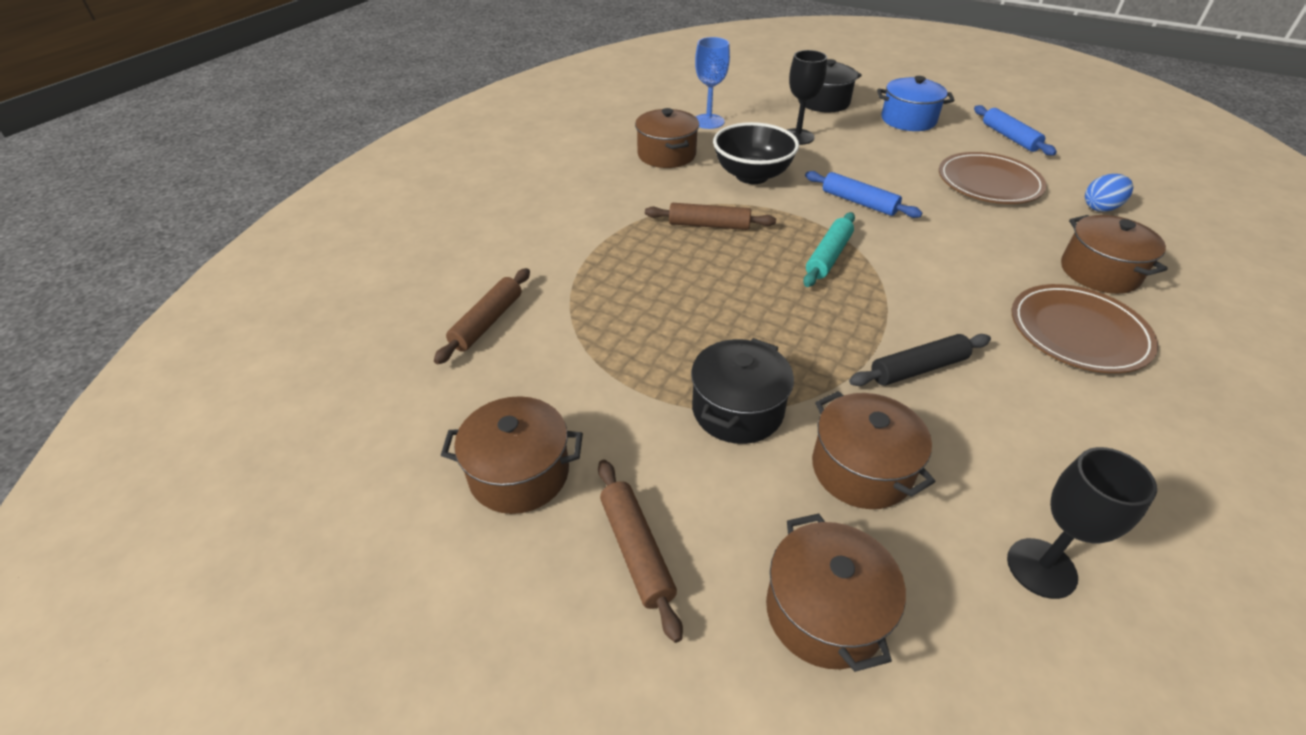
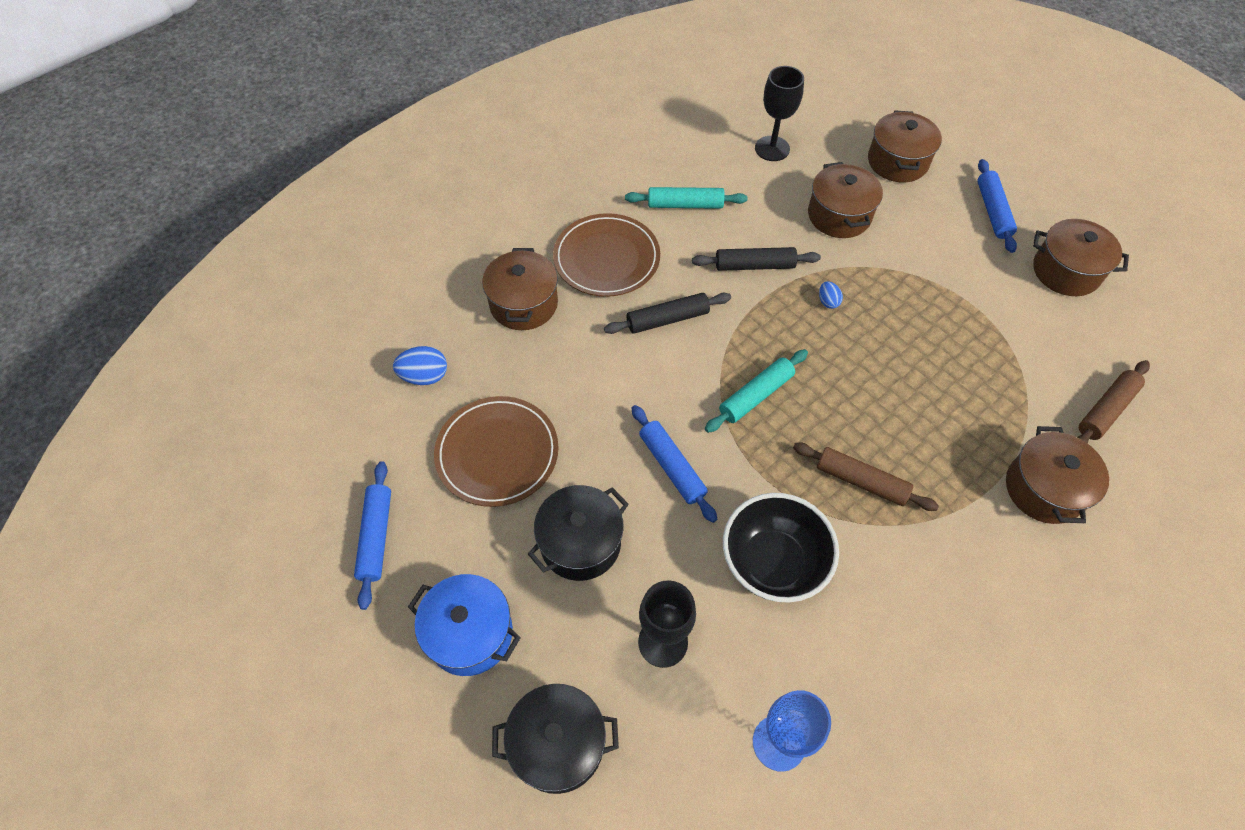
camera: 160 degrees left, 15 degrees up
brown rolling pin [598,460,683,643] -> blue rolling pin [977,159,1017,253]
brown pot [635,108,699,168] -> brown pot moved to [1006,426,1109,524]
black pot [691,338,794,444] -> black pot moved to [528,485,629,581]
none -> black rolling pin [604,293,731,334]
none -> turquoise rolling pin [625,187,748,209]
none -> blue egg [819,281,843,309]

